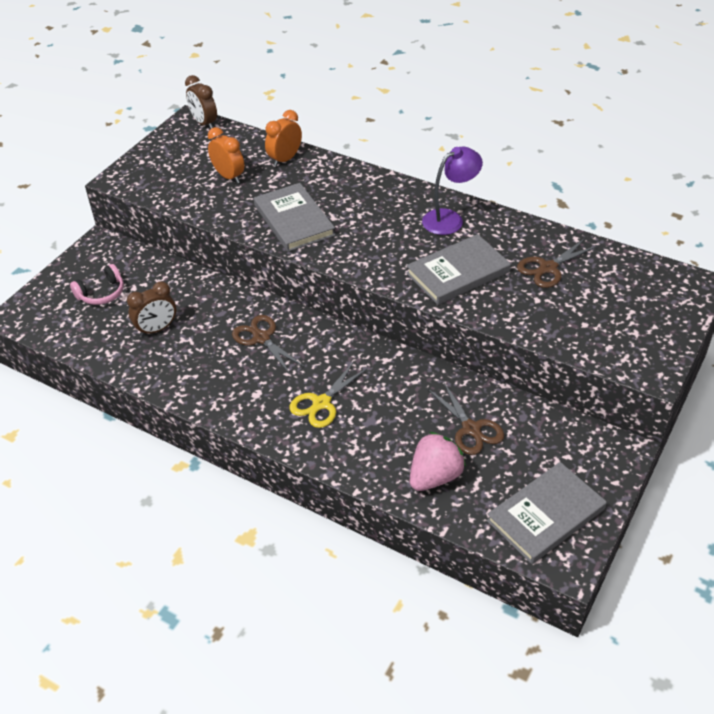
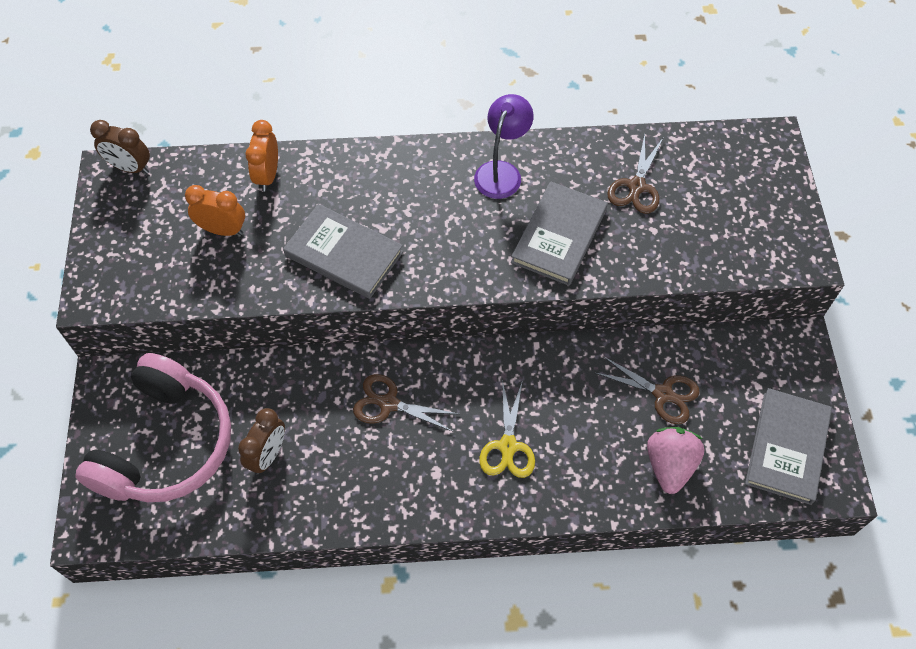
camera: 35 degrees left, 15 degrees up
pink headphones [70,264,124,305] -> pink headphones [75,353,231,502], size x2.29

